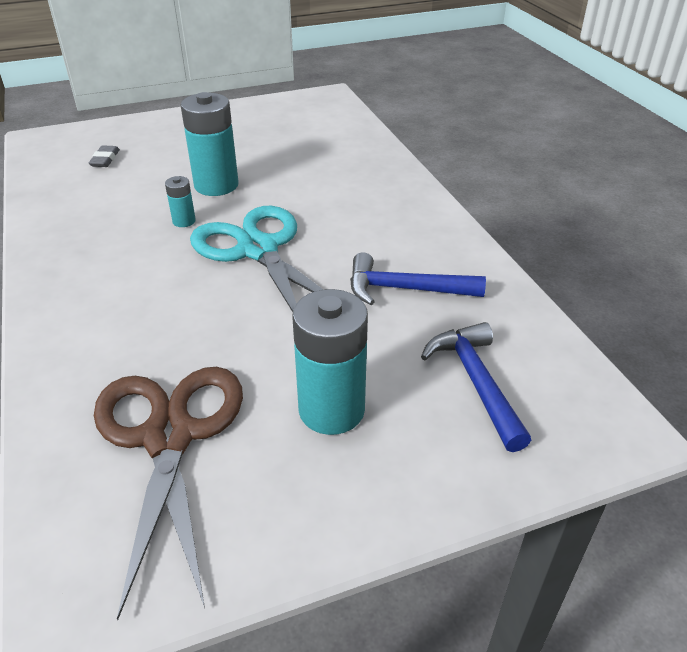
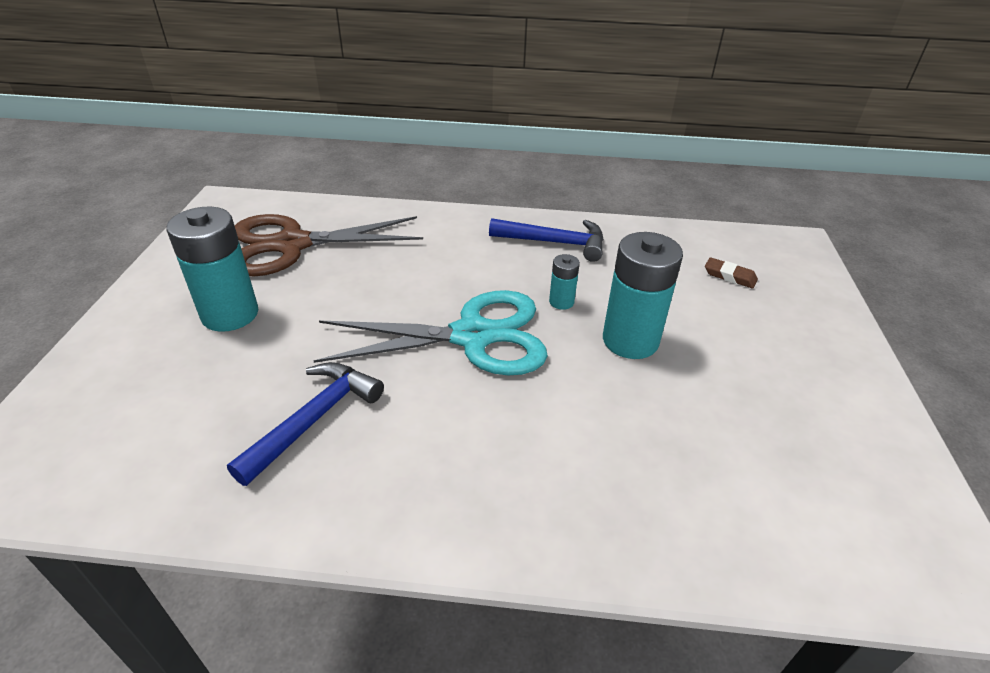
camera: 115 degrees right, 0 degrees up
grey eraser [89,145,120,167] -> brown eraser [705,257,758,289]
brown scissors [94,367,243,620] -> brown scissors turned 150 degrees clockwise [235,214,423,276]
blue hammer [421,322,531,452] -> blue hammer moved to [489,218,604,262]

